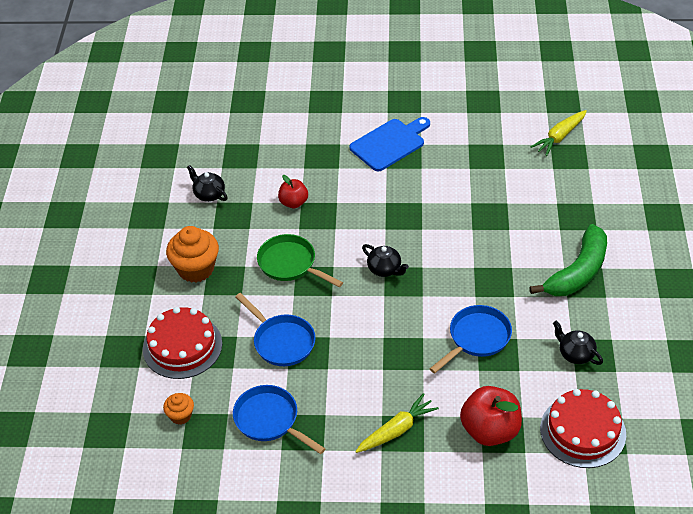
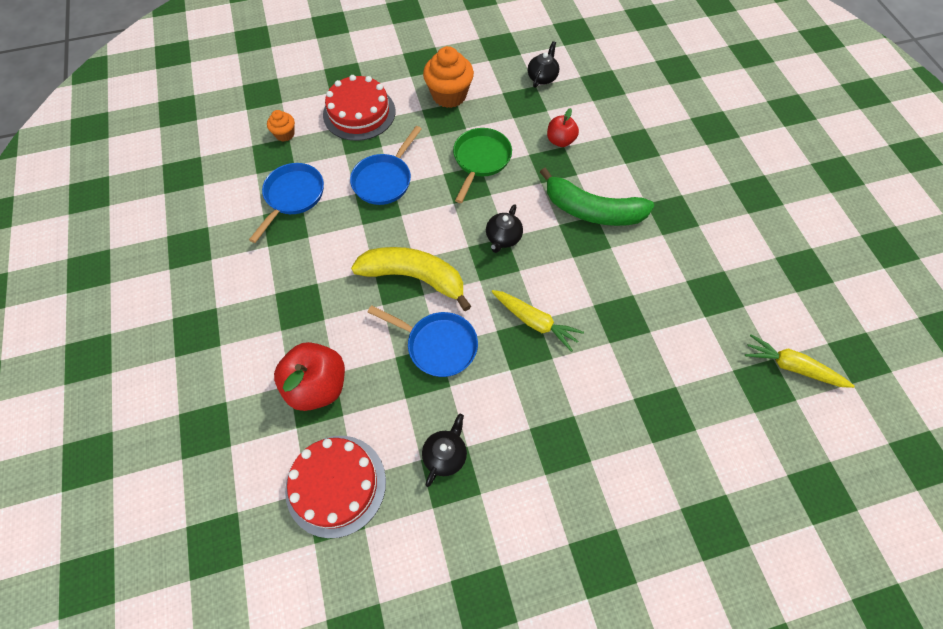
camera: 70 degrees right, 15 degrees up
blue cutting board [349,117,430,171] -> none
yellow carrot [355,393,439,453] -> yellow carrot moved to [491,290,584,352]
green banana [529,224,607,296] -> green banana moved to [540,168,654,226]
none -> yellow banana [351,247,471,311]

